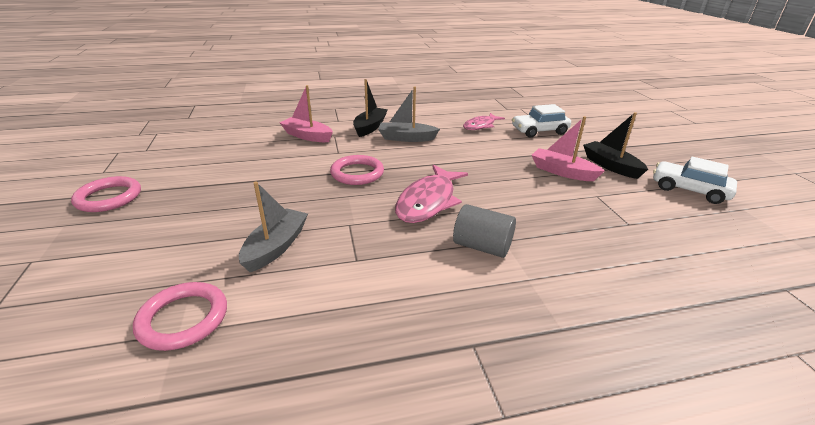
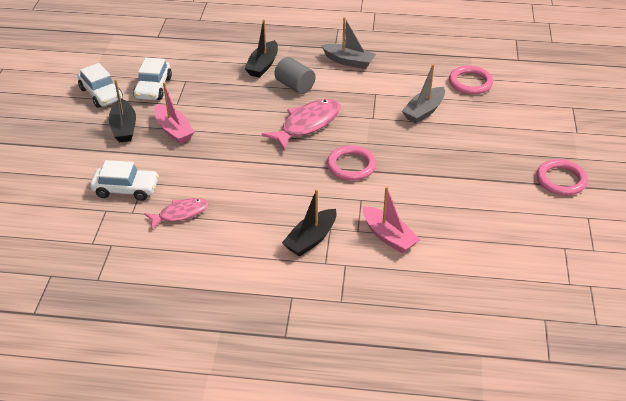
camera: 160 degrees left, 10 degrees up
grey boat [378,87,440,142] -> grey boat moved to [321,17,376,69]
none -> white car [133,58,172,100]
none -> black boat [244,19,278,78]

